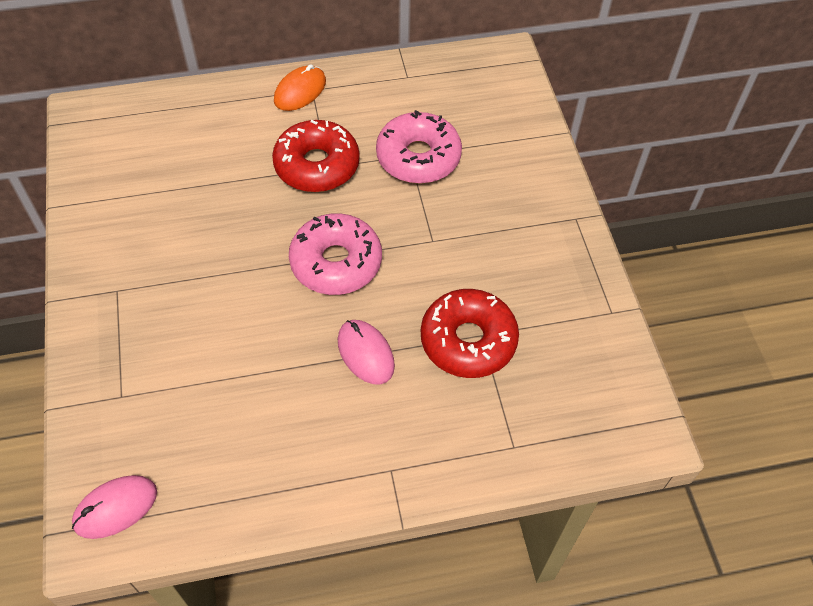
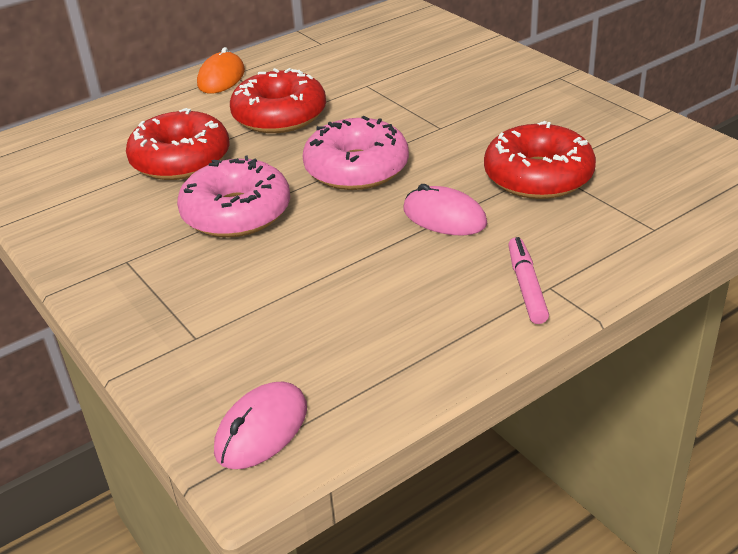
camera: 20 degrees left, 20 degrees down
pink donut [376,110,462,184] -> pink donut moved to [177,155,290,237]
none -> red donut [126,108,230,180]
none -> pink marker [508,237,549,324]

